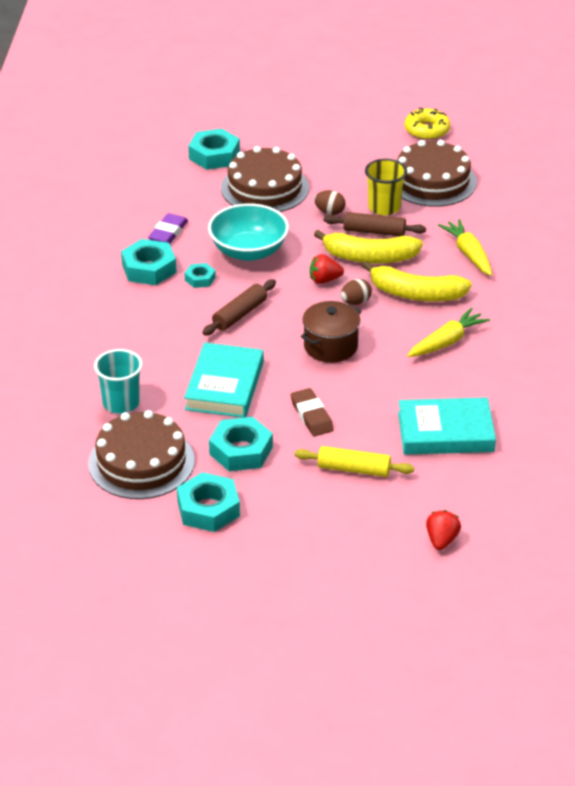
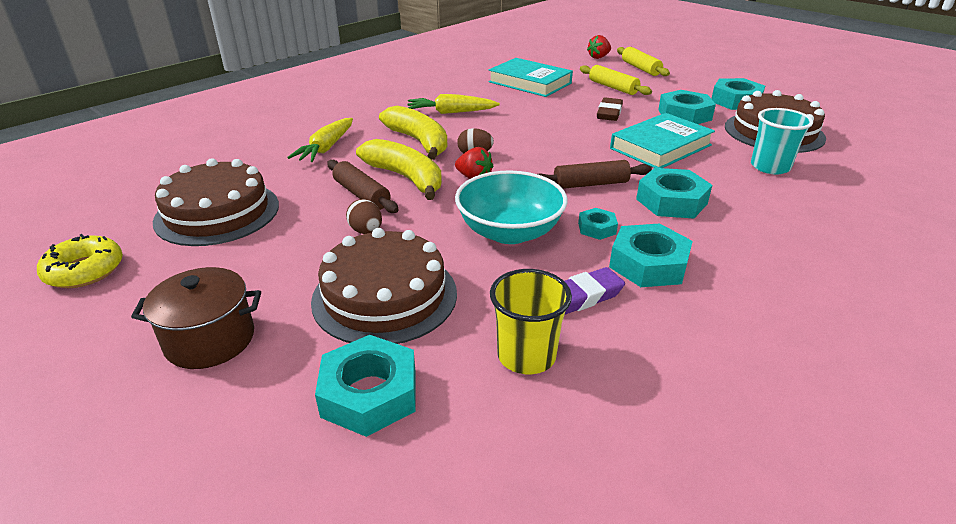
camera: 140 degrees left, 5 degrees down
brown pot [301,301,361,363] -> brown pot moved to [131,267,261,369]
yellow cup [365,159,407,215] -> yellow cup moved to [490,269,572,374]
none -> yellow rolling pin [617,47,670,76]
none -> turquoise nut [636,168,712,219]

